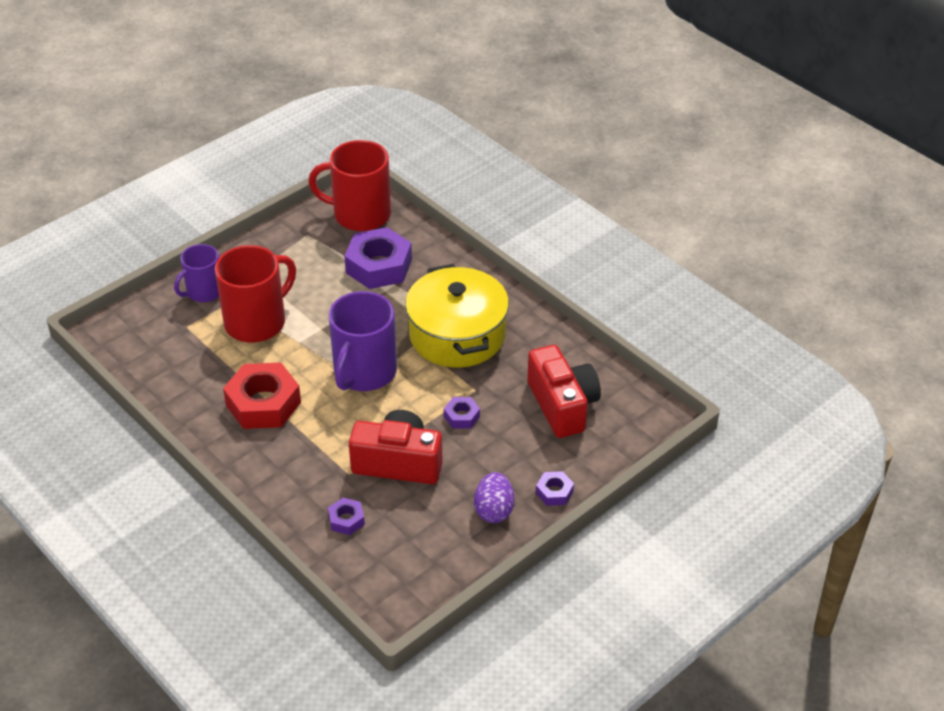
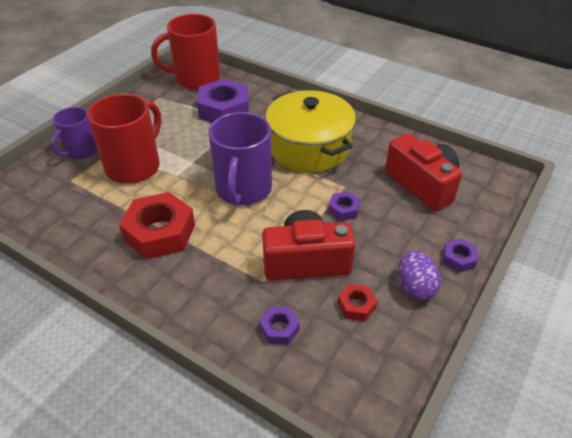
camera: 15 degrees left, 0 degrees up
none -> red nut [338,284,377,321]

